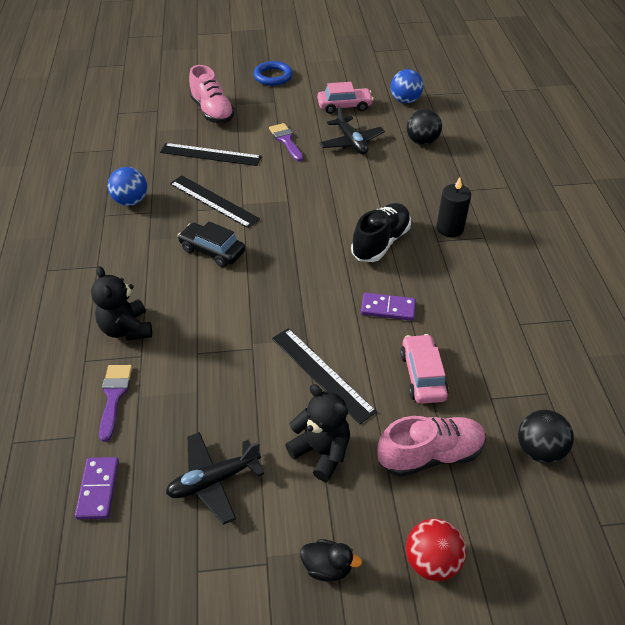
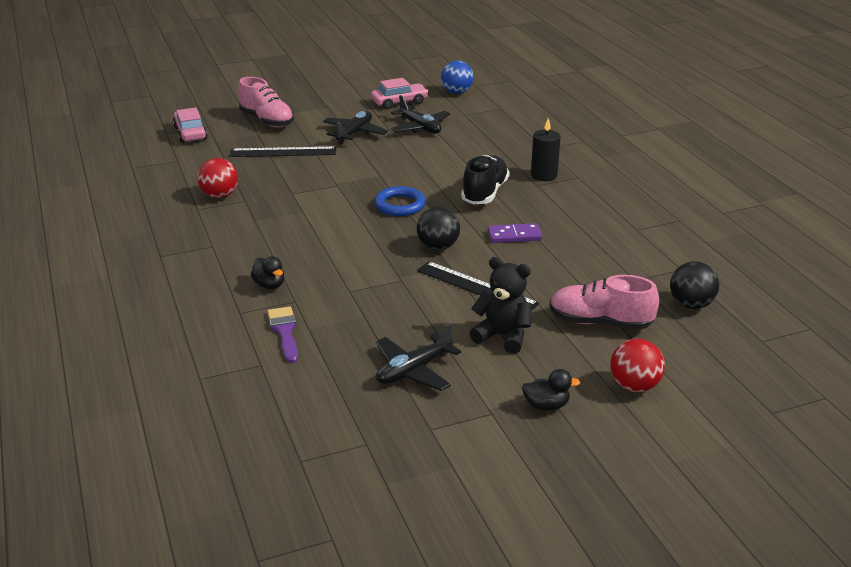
camera: 15 degrees left, 15 degrees down
purple domino [75,457,119,520] -> none
black teddy bear [91,266,152,341] -> black duck [251,256,284,289]
blue ball [108,167,147,206] -> red ball [198,158,238,198]
black ruler [170,176,260,228] -> none
black car [178,221,245,267] -> none
blue ring [253,61,293,86] -> blue ring moved to [374,186,426,216]
purple brush [269,123,303,162] -> black plane [323,111,388,145]
pink shoe [377,416,486,477] -> pink shoe turned 135 degrees counterclockwise [550,275,659,330]
pink car [400,334,449,404] -> pink car moved to [173,107,208,143]
black ball [407,109,442,145] -> black ball moved to [417,207,460,250]

